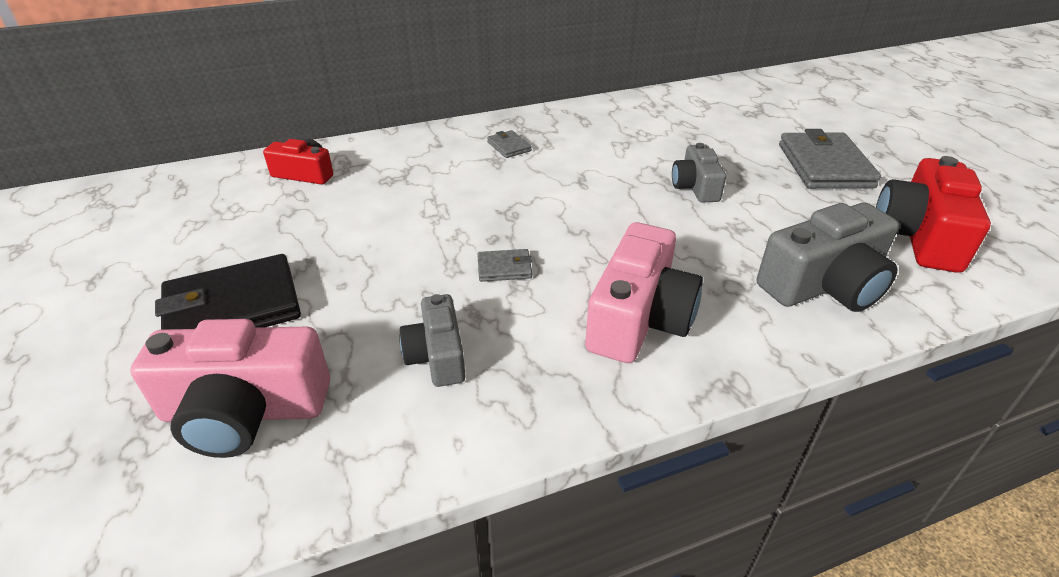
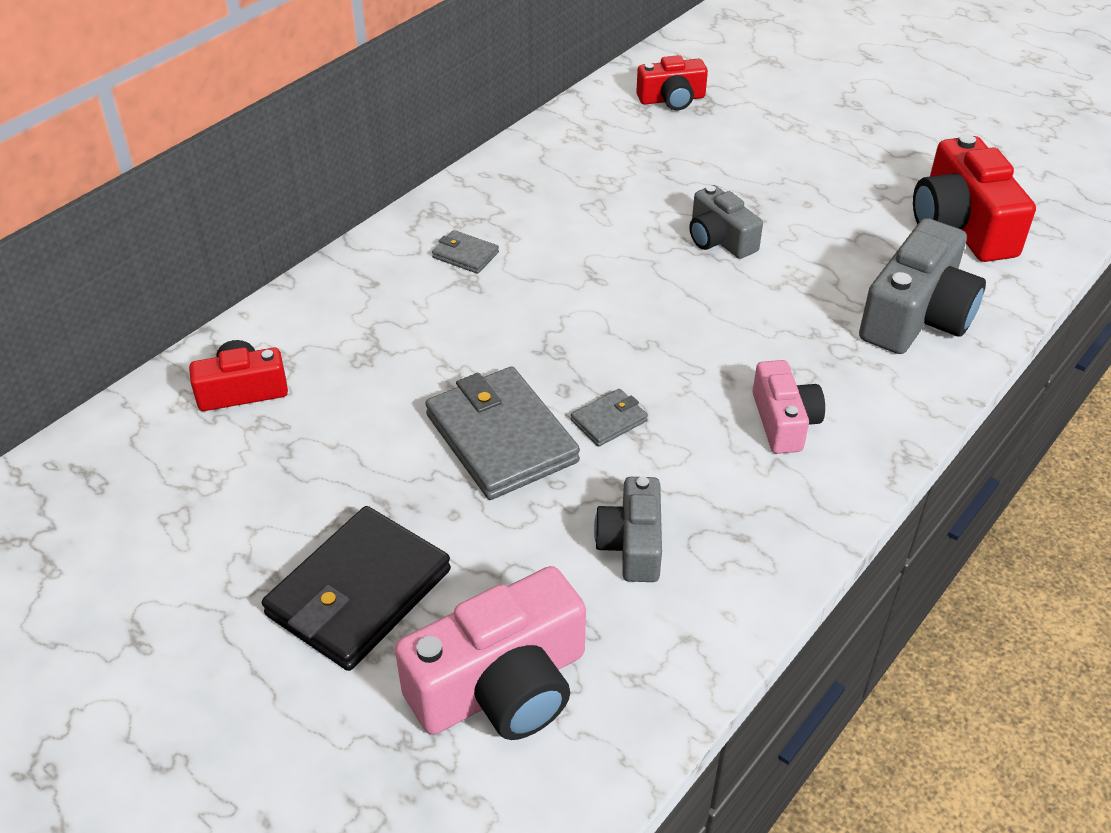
camera: 30 degrees left, 5 degrees up
grey camera [399,294,466,387] -> grey camera turned 45 degrees clockwise [594,477,662,582]
pink camera [585,222,703,363] -> pink camera [753,360,825,454], size x0.60
grey wallet [779,129,881,189] -> grey wallet moved to [425,367,580,500]
none -> red camera [636,55,708,110]

